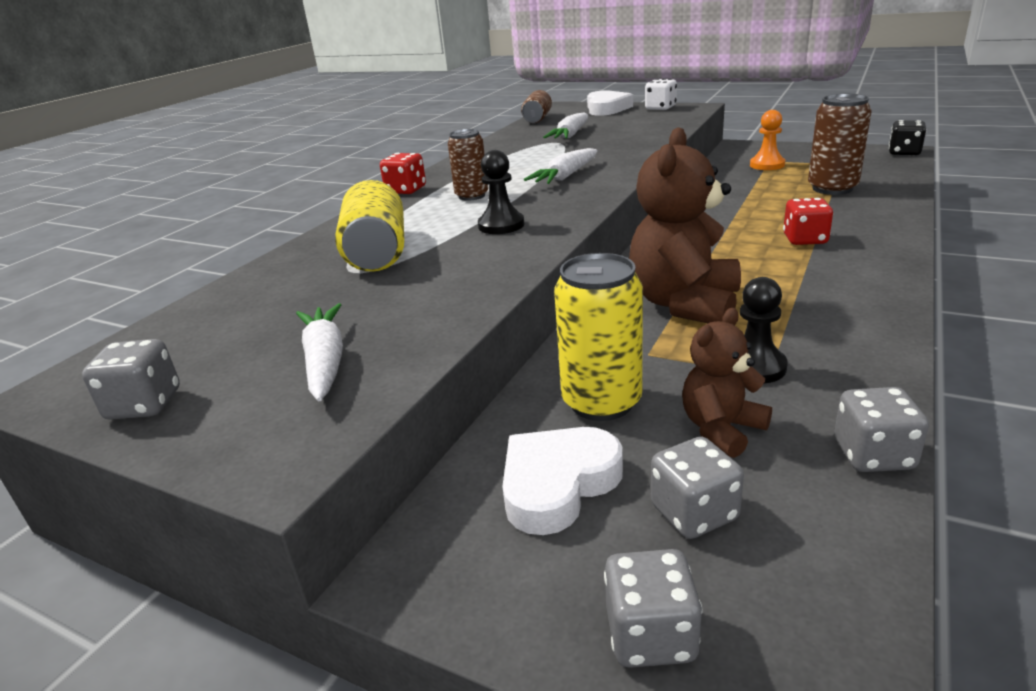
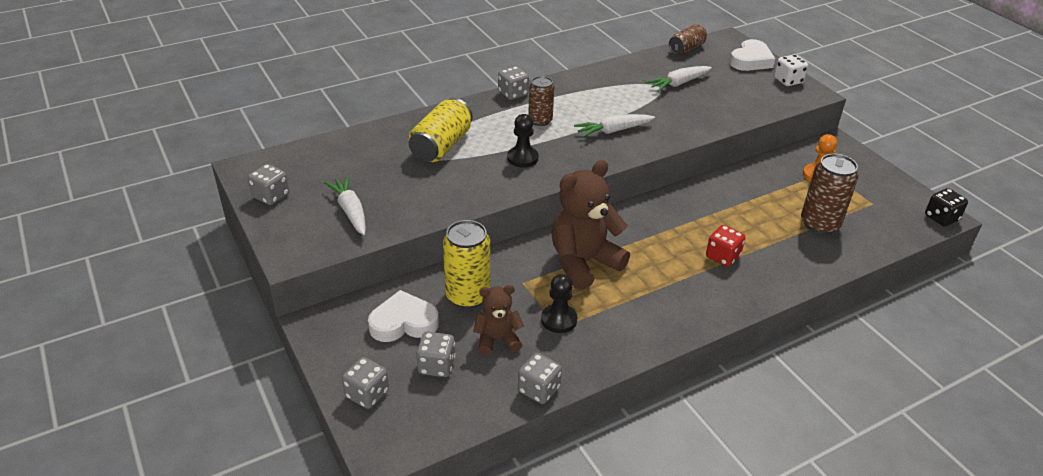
camera: 30 degrees right, 10 degrees up
white carrot [296,303,343,401] -> white carrot turned 45 degrees counterclockwise [324,176,366,235]
red dice [380,153,426,194] -> grey dice [498,66,529,100]

